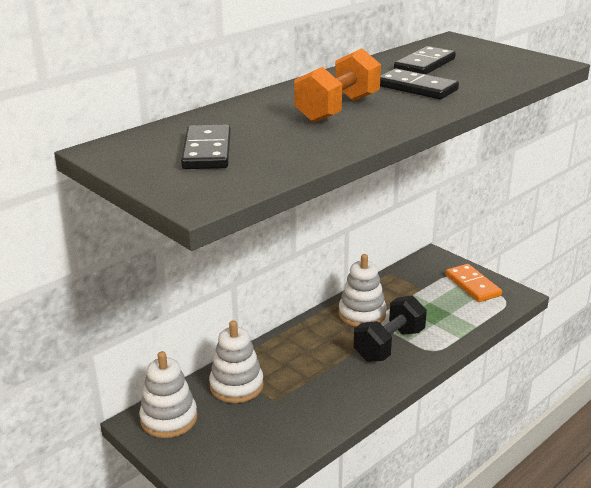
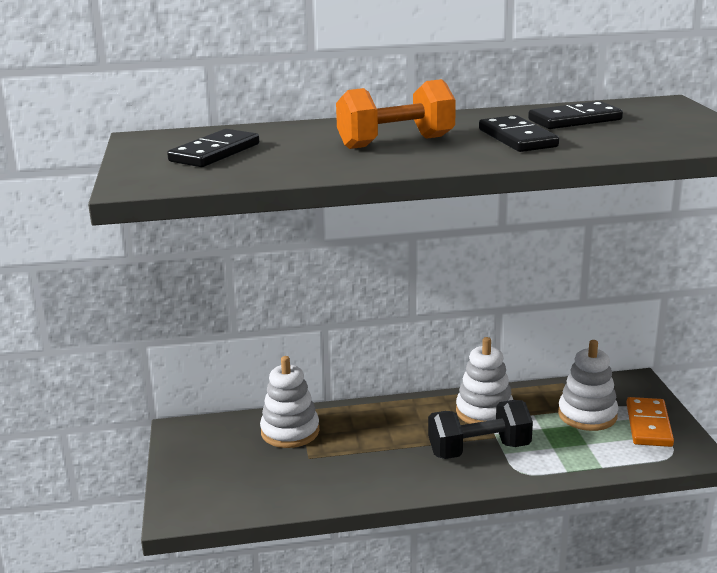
camera: 35 degrees right, 5 degrees down
white stacking toy [139,351,197,438] -> white stacking toy moved to [558,340,618,431]

